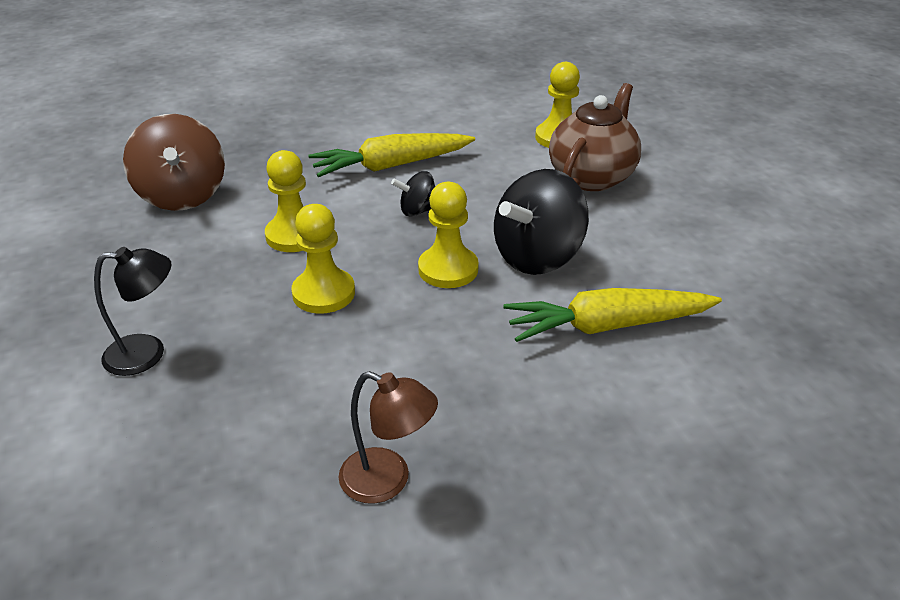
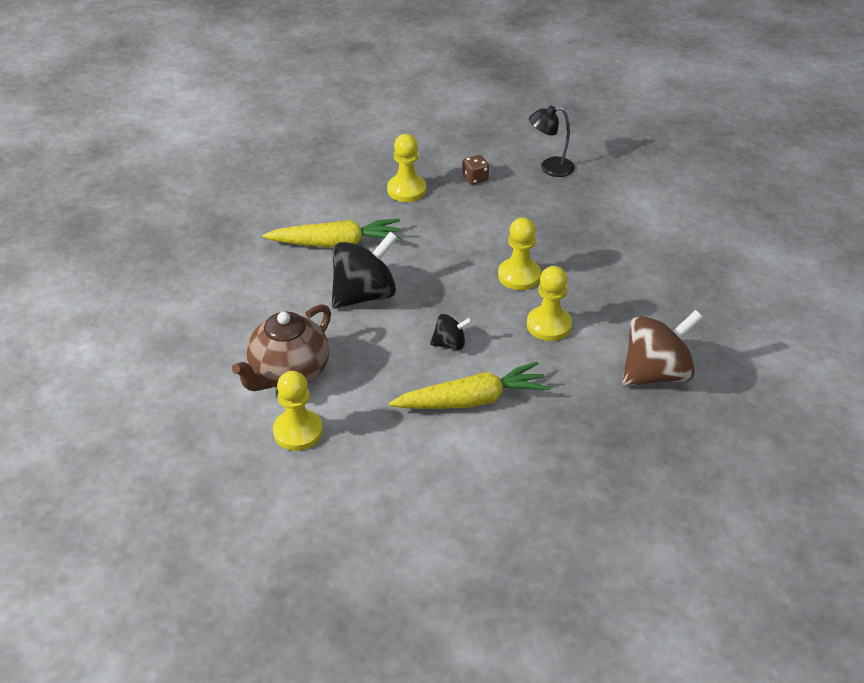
camera: 175 degrees left, 5 degrees up
black lamp [94,247,171,376] -> black lamp moved to [529,106,575,177]
brown spinning top [123,114,225,211] -> brown spinning top turned 75 degrees clockwise [622,310,703,386]
brown lamp [339,371,438,504] -> brown dice [462,155,489,185]
yellow pawn [418,182,479,288] -> yellow pawn moved to [387,134,426,202]

